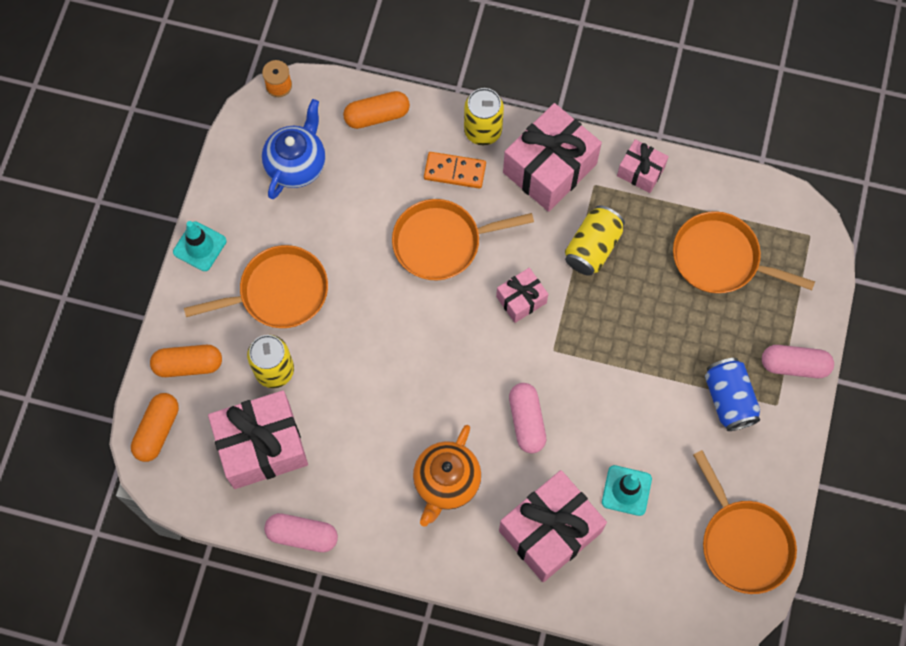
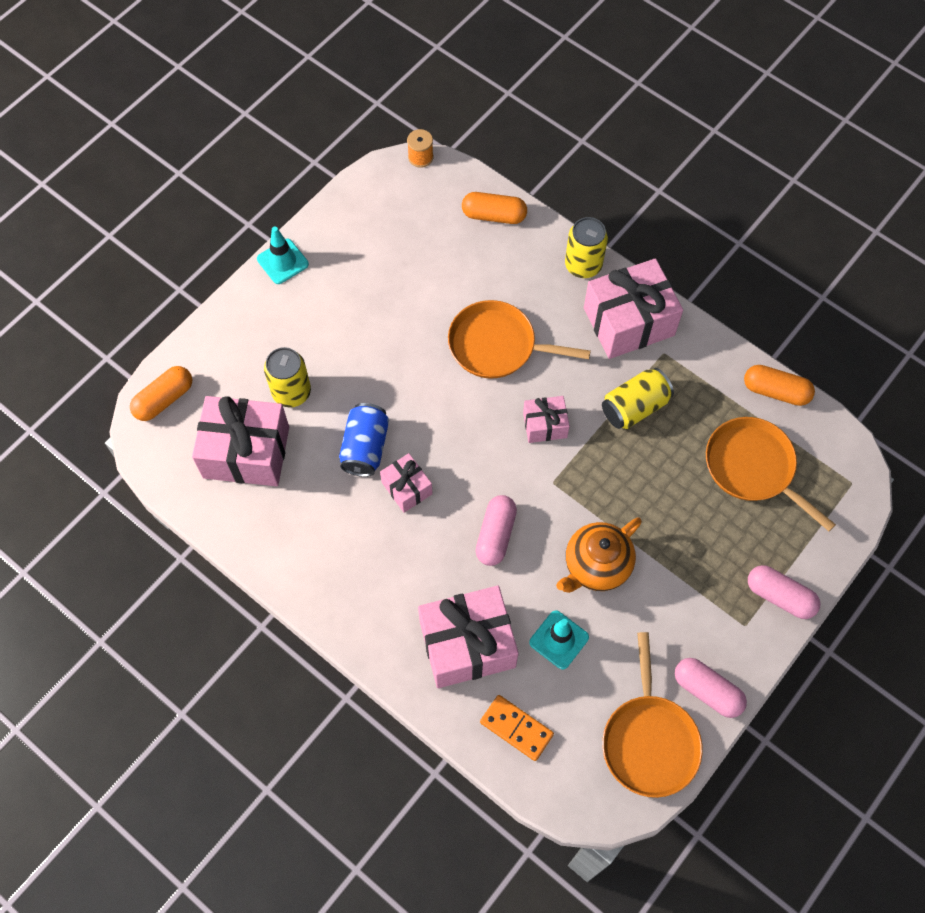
camera: 25 degrees right, 5 degrees down
orange capsule [150,345,222,377] -> orange capsule moved to [744,365,815,406]
orange pan [184,245,328,328] -> none
blue teapot [262,99,325,199] -> none
pink capsule [264,513,338,552] -> pink capsule moved to [675,658,747,718]
orange teapot [413,425,481,527] -> orange teapot moved to [556,517,642,593]
orange domino [424,152,486,189] -> orange domino moved to [480,695,554,761]
pink gift [617,139,669,193] -> pink gift moved to [380,453,433,513]
blue can [705,358,760,431] -> blue can moved to [339,403,389,477]

